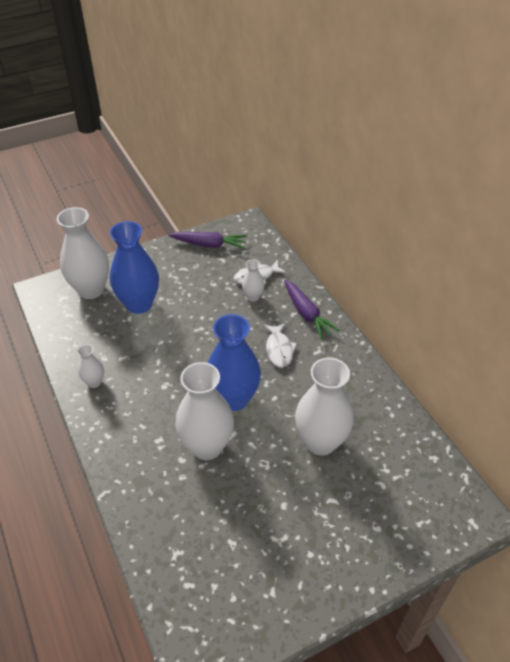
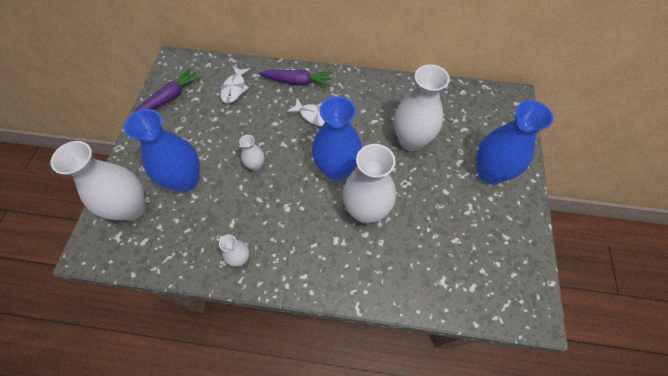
camera: 55 degrees left, 15 degrees up
white vase [242,259,264,302] -> white vase moved to [239,135,264,171]
none -> blue vase [477,100,553,184]

